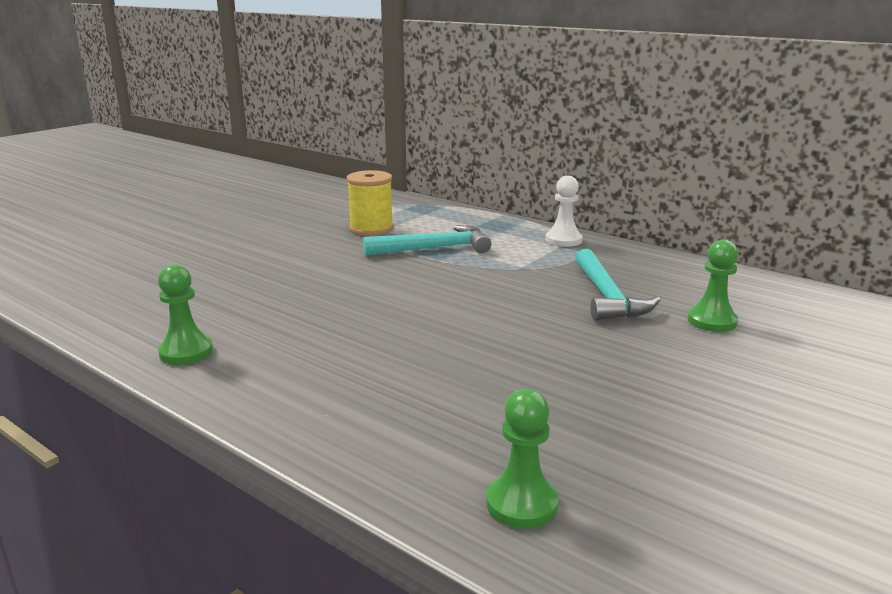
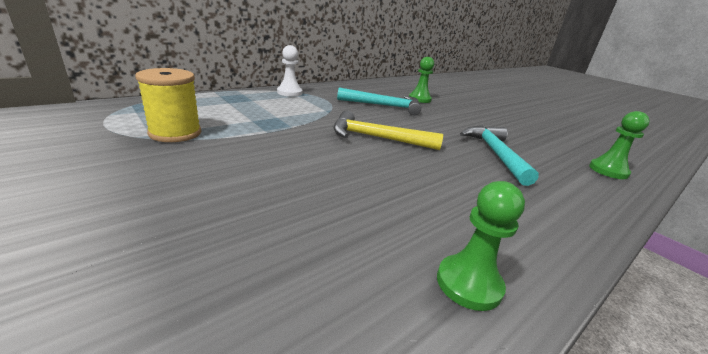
camera: 80 degrees left, 5 degrees up
turquoise hammer [363,225,491,256] -> turquoise hammer moved to [460,126,539,186]
none -> yellow hammer [333,111,443,150]

